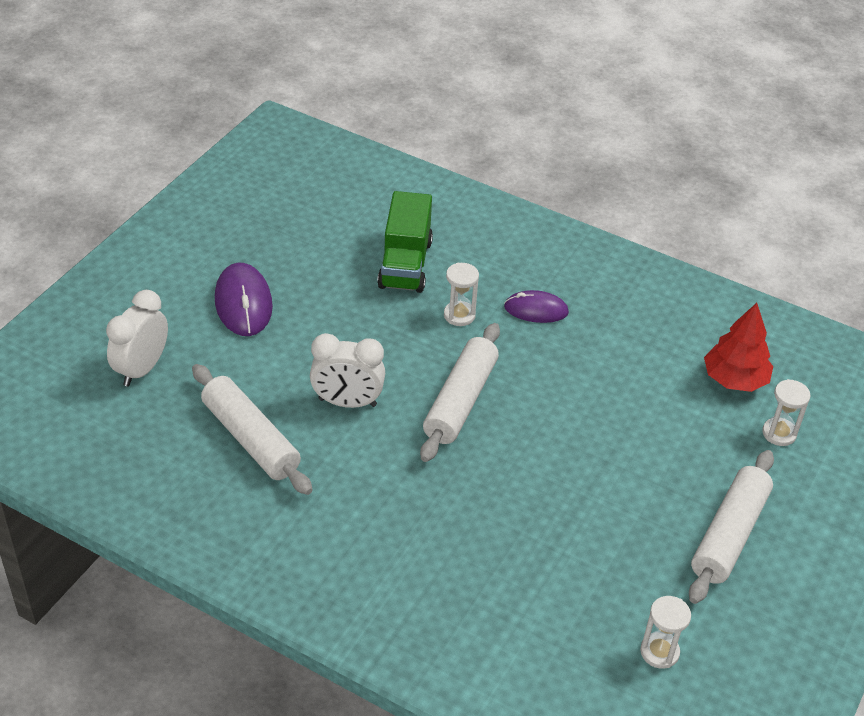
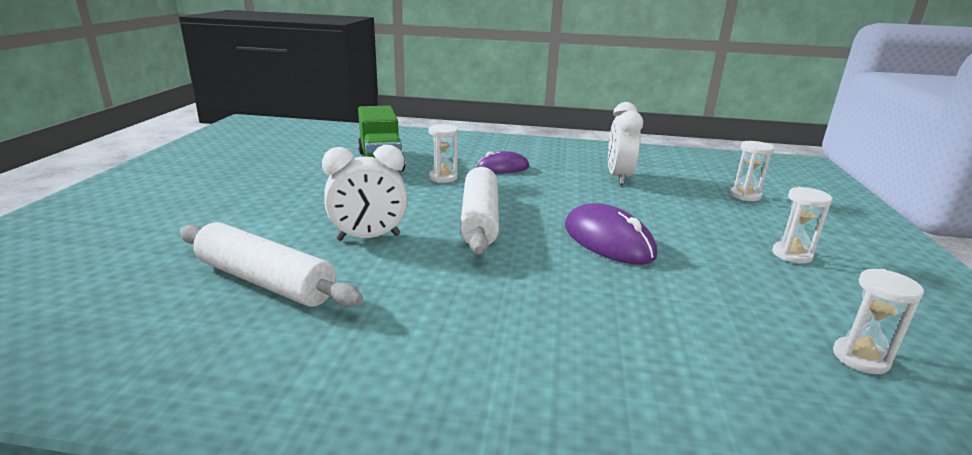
camera: 20 degrees left, 20 degrees down
white clock [106,290,168,387] -> white clock moved to [608,102,643,185]
purple mouse [215,263,273,336] -> purple mouse moved to [565,203,657,265]
white rolling pin [689,450,774,604] -> white hourglass [772,187,833,264]
red tree [704,303,773,392] -> none

